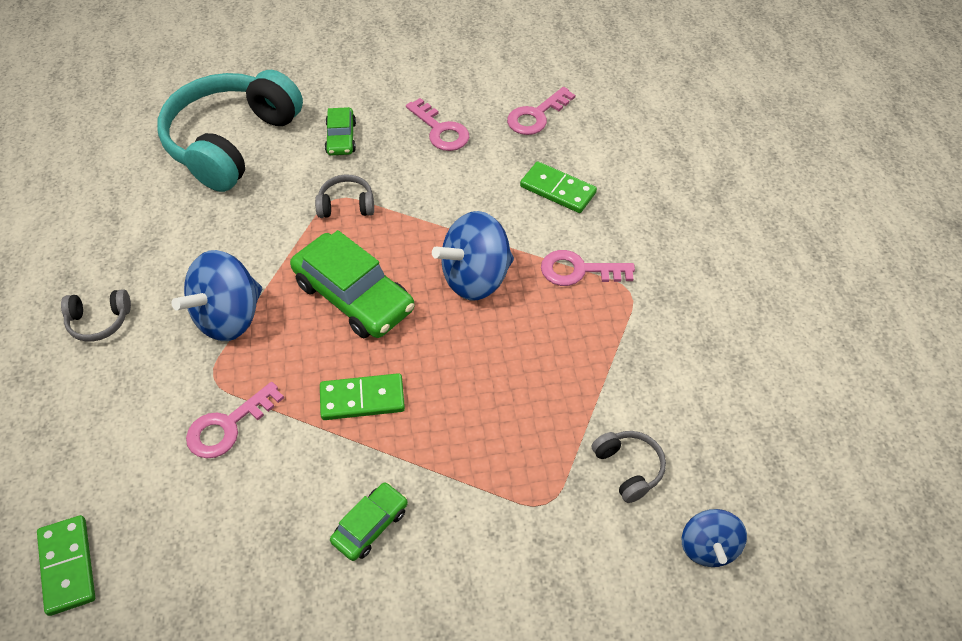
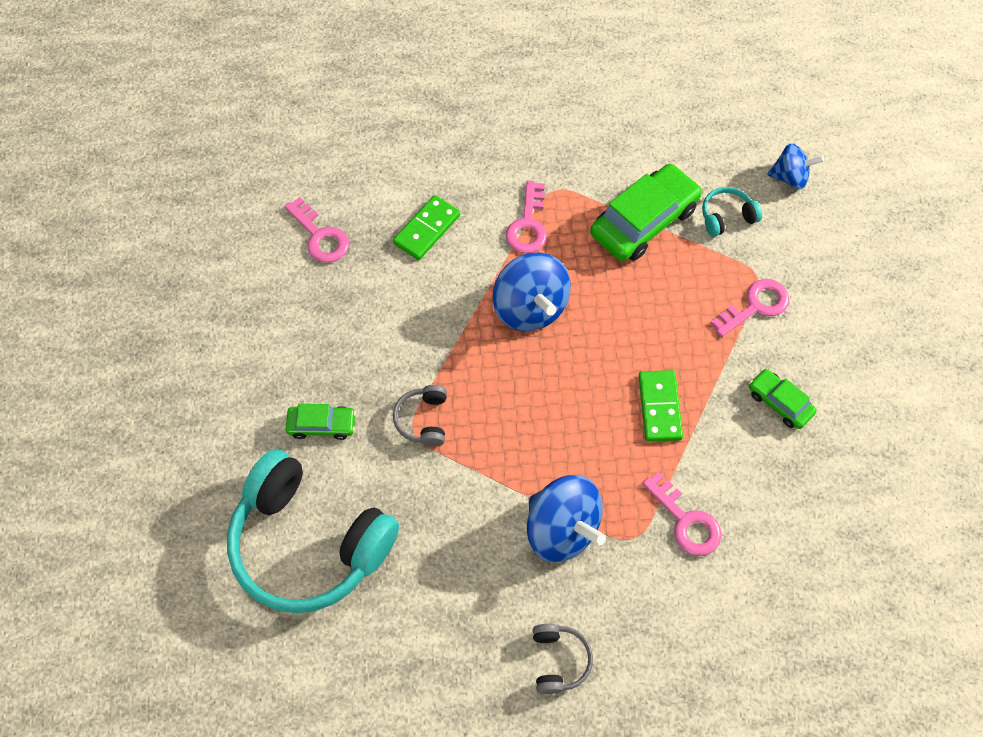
camera: 85 degrees left, 10 degrees up
green domino [37,515,95,616] -> none
green car [290,230,415,338] -> green car moved to [590,164,702,261]
pink key [406,98,469,151] -> pink key moved to [710,279,789,337]
grey headphones [591,431,666,503] -> turquoise headphones [702,187,762,237]

